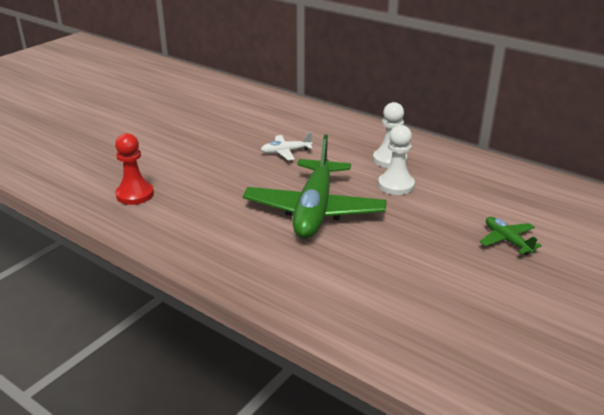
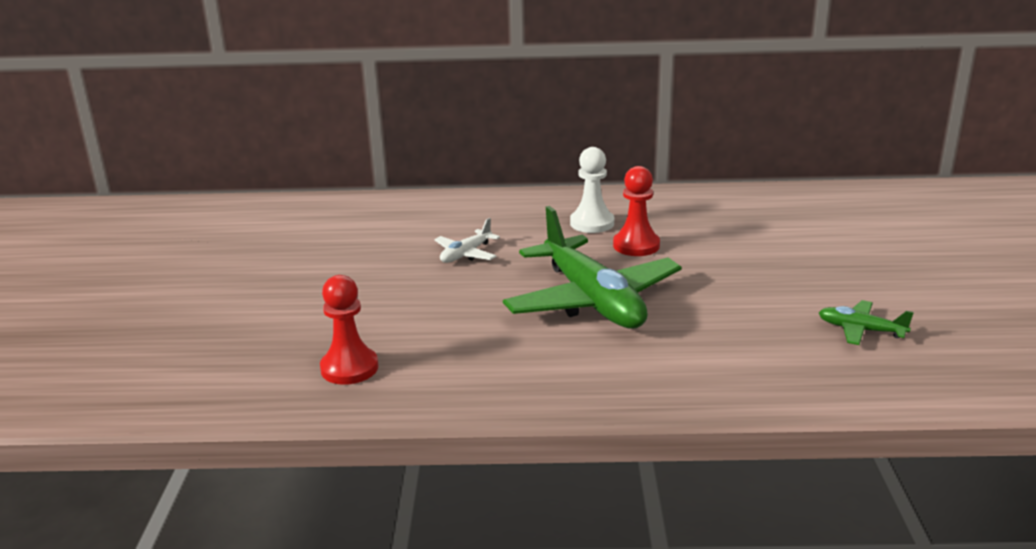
camera: 35 degrees left, 5 degrees down
white pawn [378,125,415,195] -> red pawn [613,166,660,256]
green plane [480,217,542,255] -> green plane moved to [819,300,914,345]

